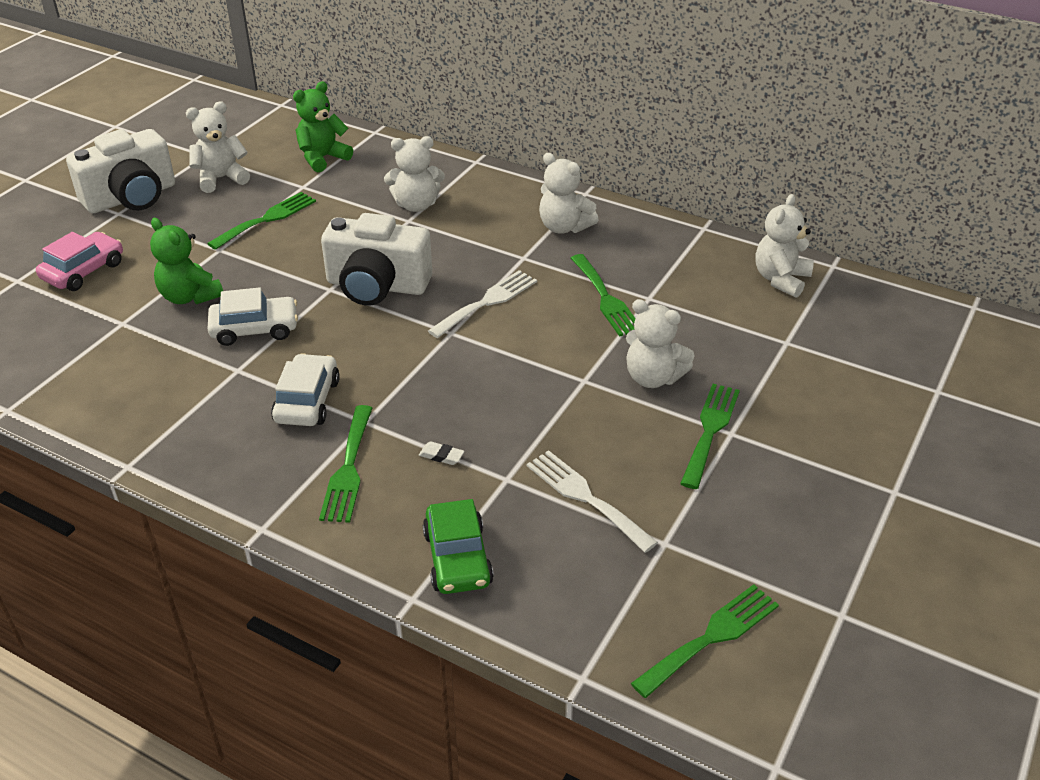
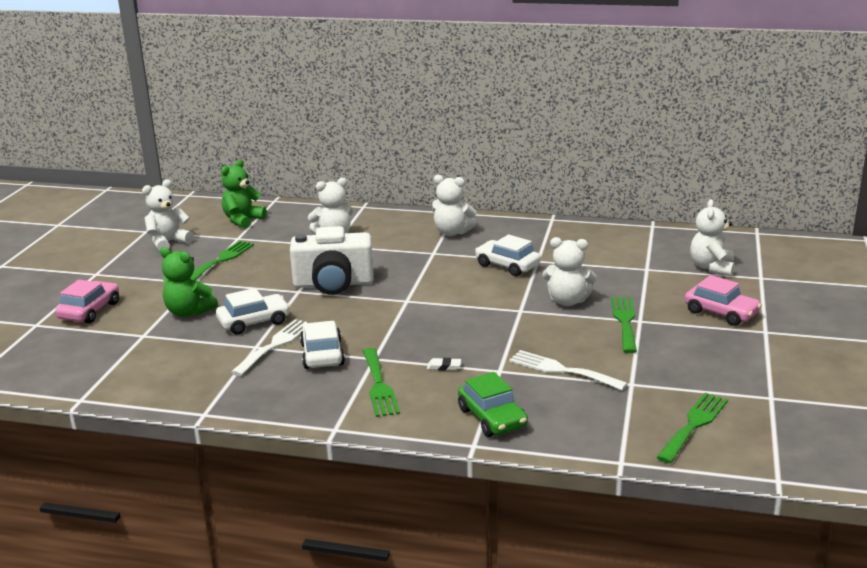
camera: 15 degrees left, 15 degrees down
white camera [66,129,175,213] -> none
white fork [428,270,537,338] -> white fork moved to [231,319,308,376]
green fork [571,254,636,337] -> white car [475,234,541,276]
white teddy bear [755,194,814,298] -> white teddy bear moved to [690,199,734,276]
none -> pink car [685,275,762,326]

